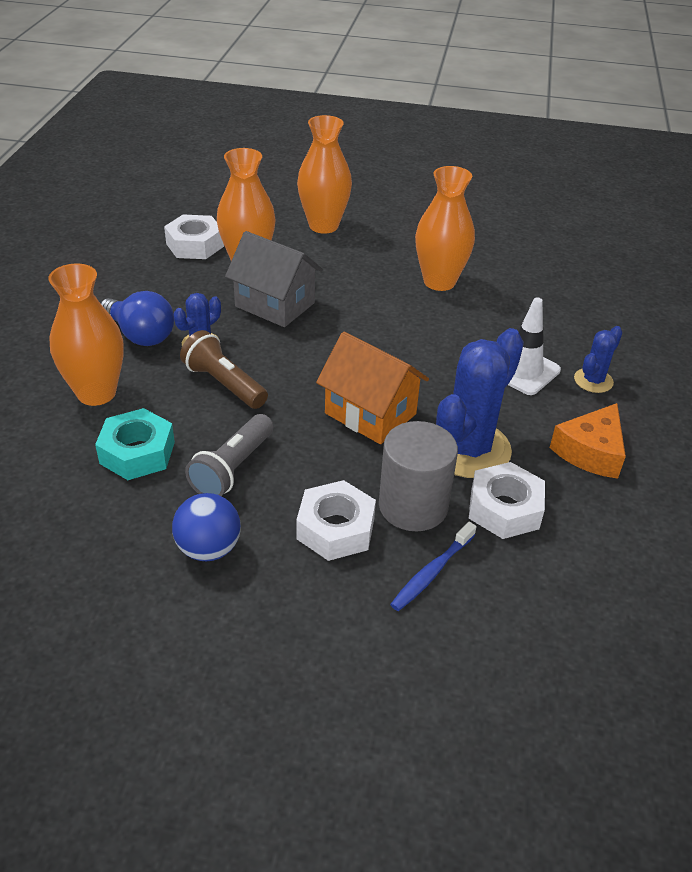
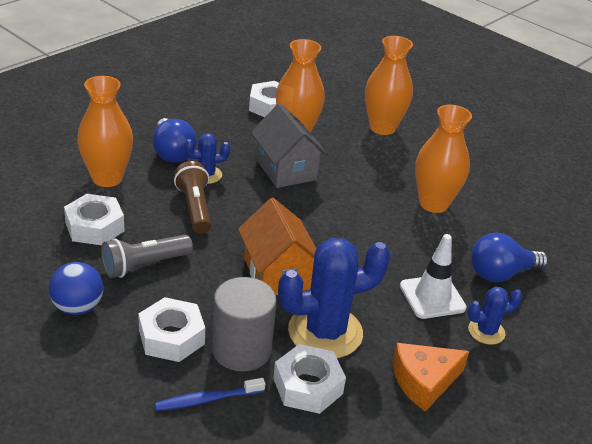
camera: 30 degrees right, 5 degrees down
turquoise nut [95,408,175,480] -> white nut [64,194,124,245]
none -> blue light bulb [471,233,548,282]

